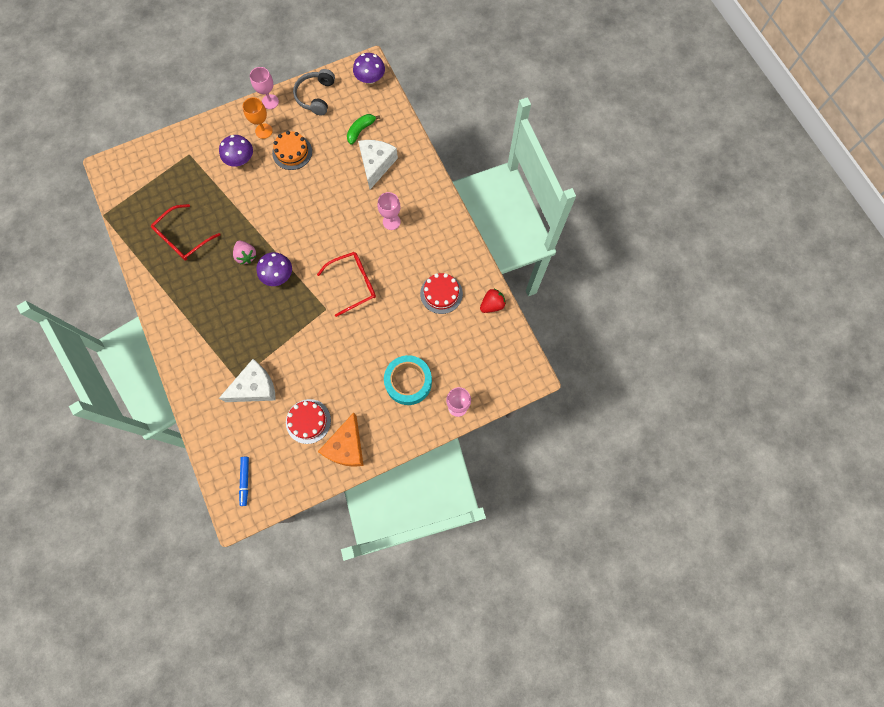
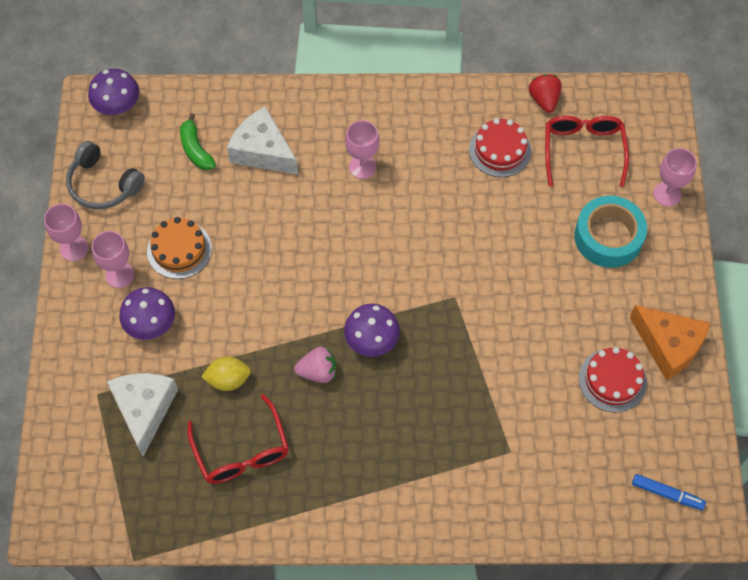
camera: 65 degrees left, 10 degrees down
white cheese [219,359,276,402] -> white cheese moved to [106,373,178,456]
orange goblet [242,97,273,139] -> pink goblet [92,231,134,288]
red glasses [317,252,376,317] -> red glasses moved to [545,116,629,187]
none -> yellow lemon [201,356,251,391]

